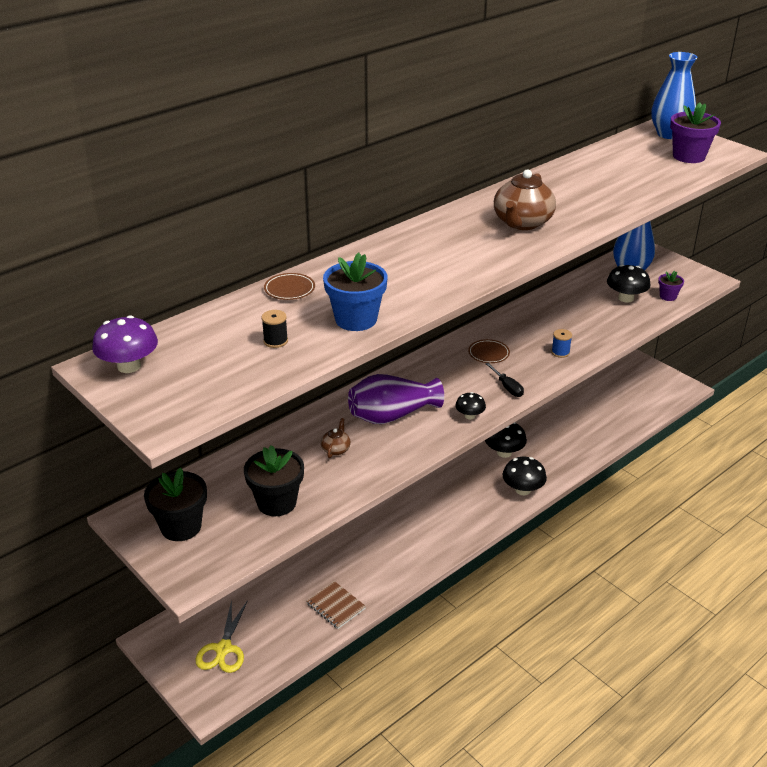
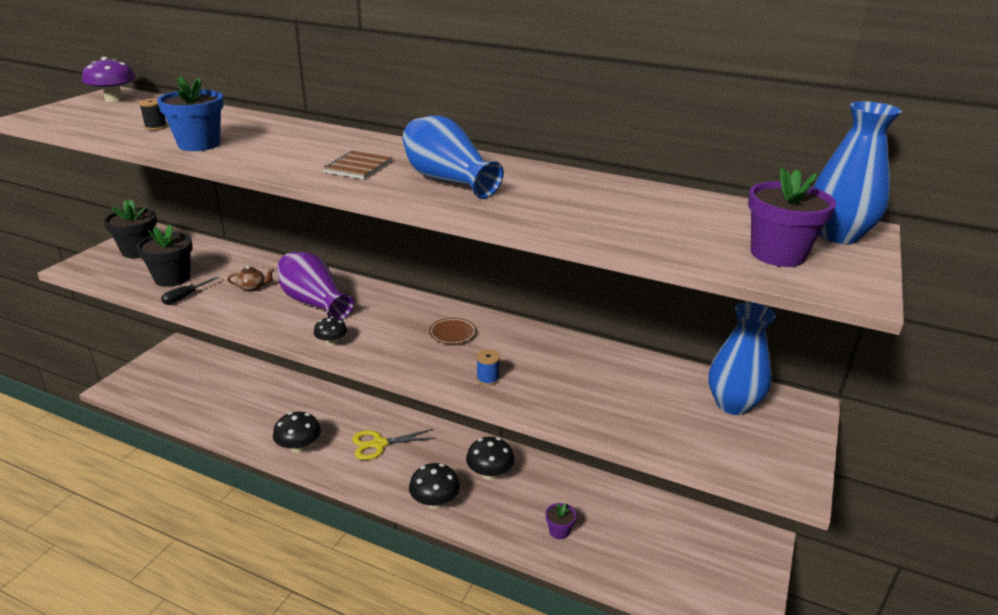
camera: 65 degrees right, 5 degrees down
yellow scissors [195,600,248,673] -> yellow scissors moved to [352,429,436,460]
brown plate [264,273,315,300] -> none
brown notebook [307,581,366,629] -> brown notebook moved to [323,150,393,179]
black screwdriver [485,362,524,397] -> black screwdriver moved to [161,276,219,305]
brown teapot [494,169,556,230] -> blue vase [403,115,504,199]
black mushroom [607,264,651,303] -> black mushroom moved to [273,412,321,453]
purple flower pot [658,271,684,301] -> purple flower pot moved to [545,503,576,539]

